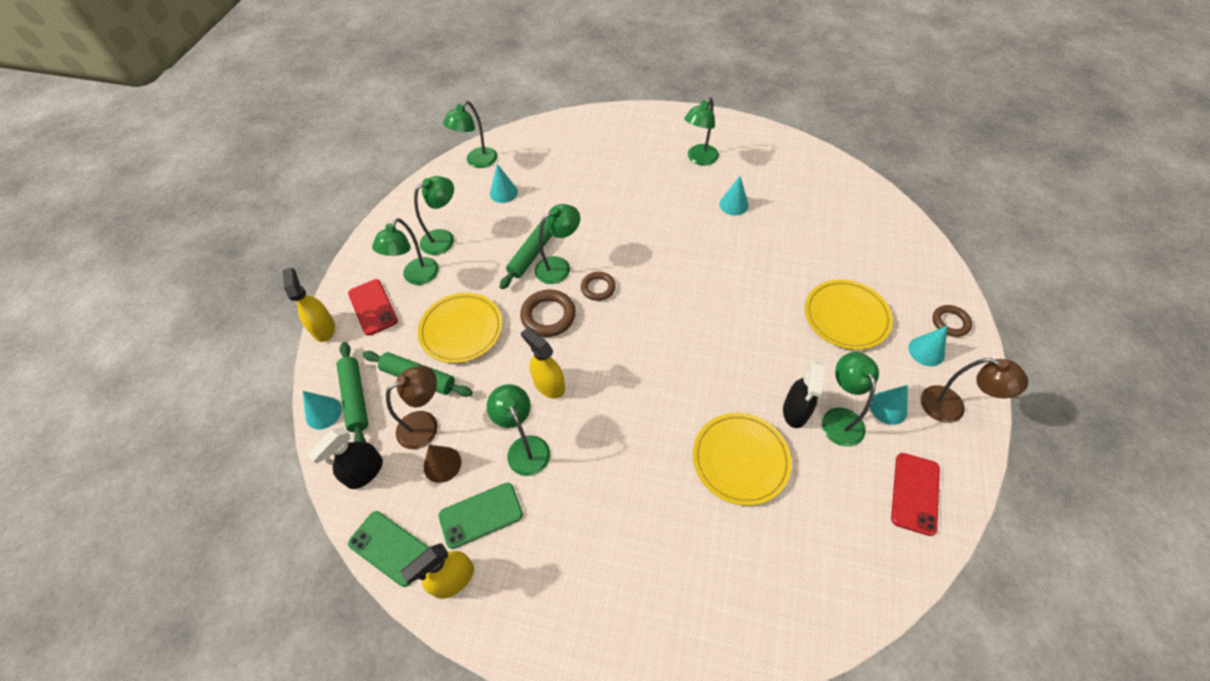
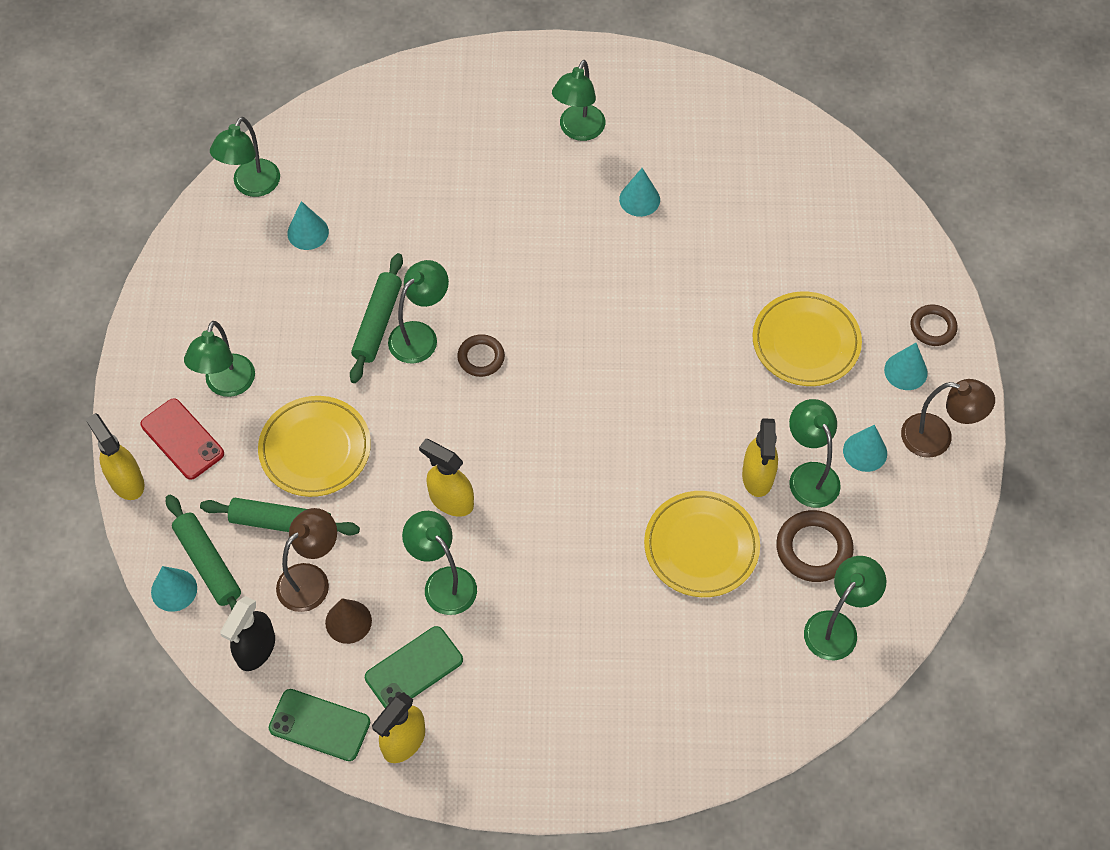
camera: 15 degrees left, 5 degrees up
green lamp [414,176,454,255] -> green lamp moved to [804,556,886,660]
brown ring [520,290,576,337] -> brown ring moved to [776,510,854,582]
black spray bottle [783,361,825,428] -> yellow spray bottle [742,418,778,497]
red phone [891,453,940,536] -> none

